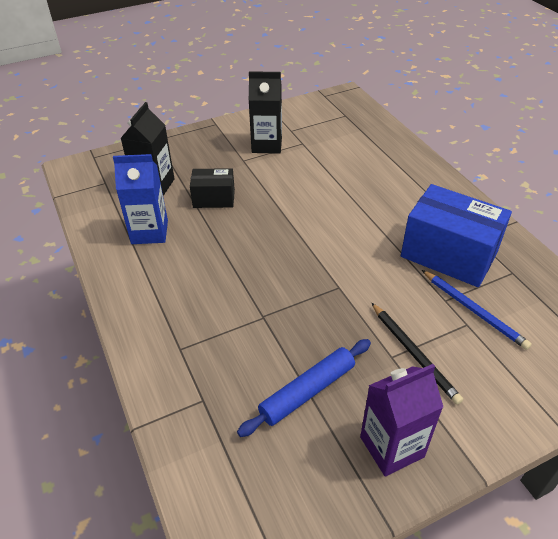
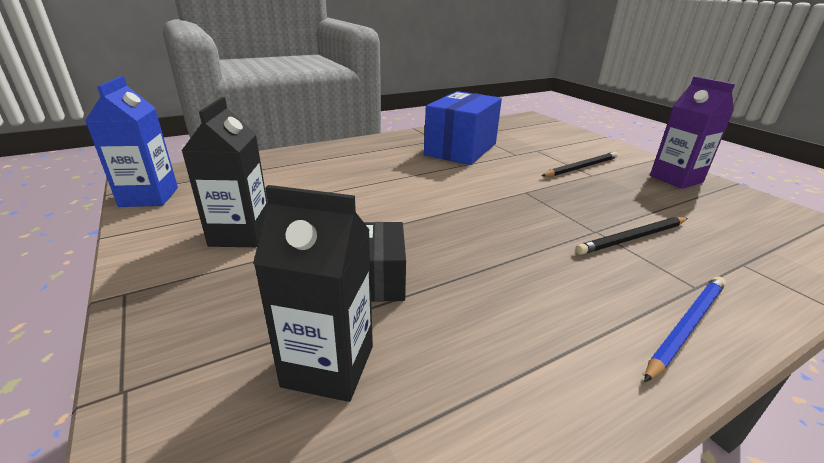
camera: 95 degrees left, 15 degrees down
blue carton [113,154,168,244] -> blue carton moved to [85,76,178,207]
blue rolling pin [237,339,371,437] -> none
blue pencil [422,270,532,350] -> blue pencil moved to [644,276,726,382]
none -> black pencil [575,217,688,255]

